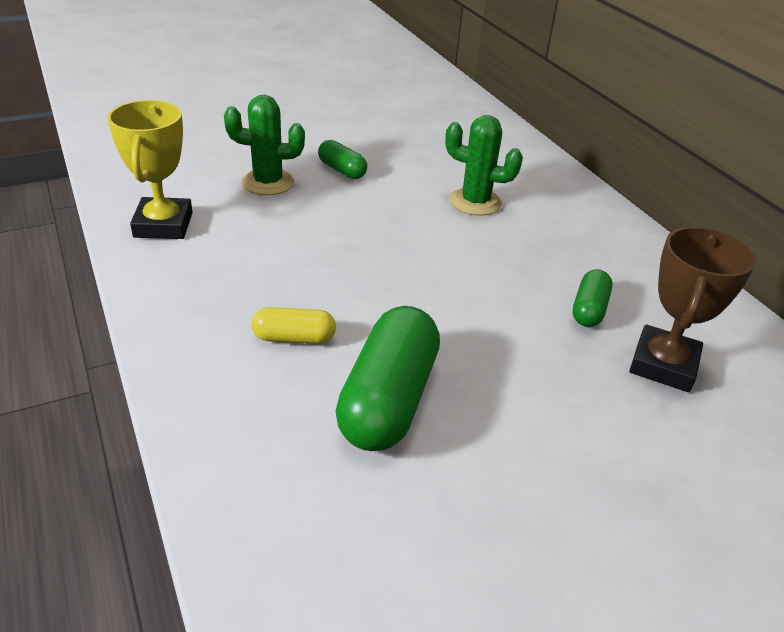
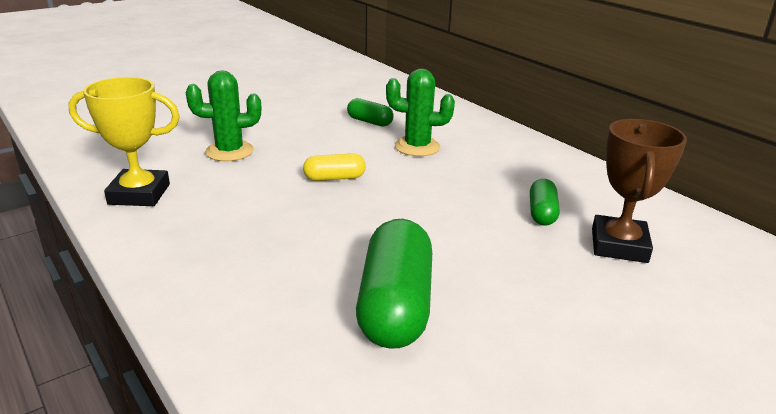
camera: 10 degrees left, 10 degrees down
yellow trophy [107,100,193,239] -> yellow trophy turned 75 degrees counterclockwise [68,77,180,206]
yellow capsule [251,307,336,344] -> yellow capsule moved to [303,153,366,181]
green capsule [318,140,367,179] -> green capsule moved to [347,98,394,127]

